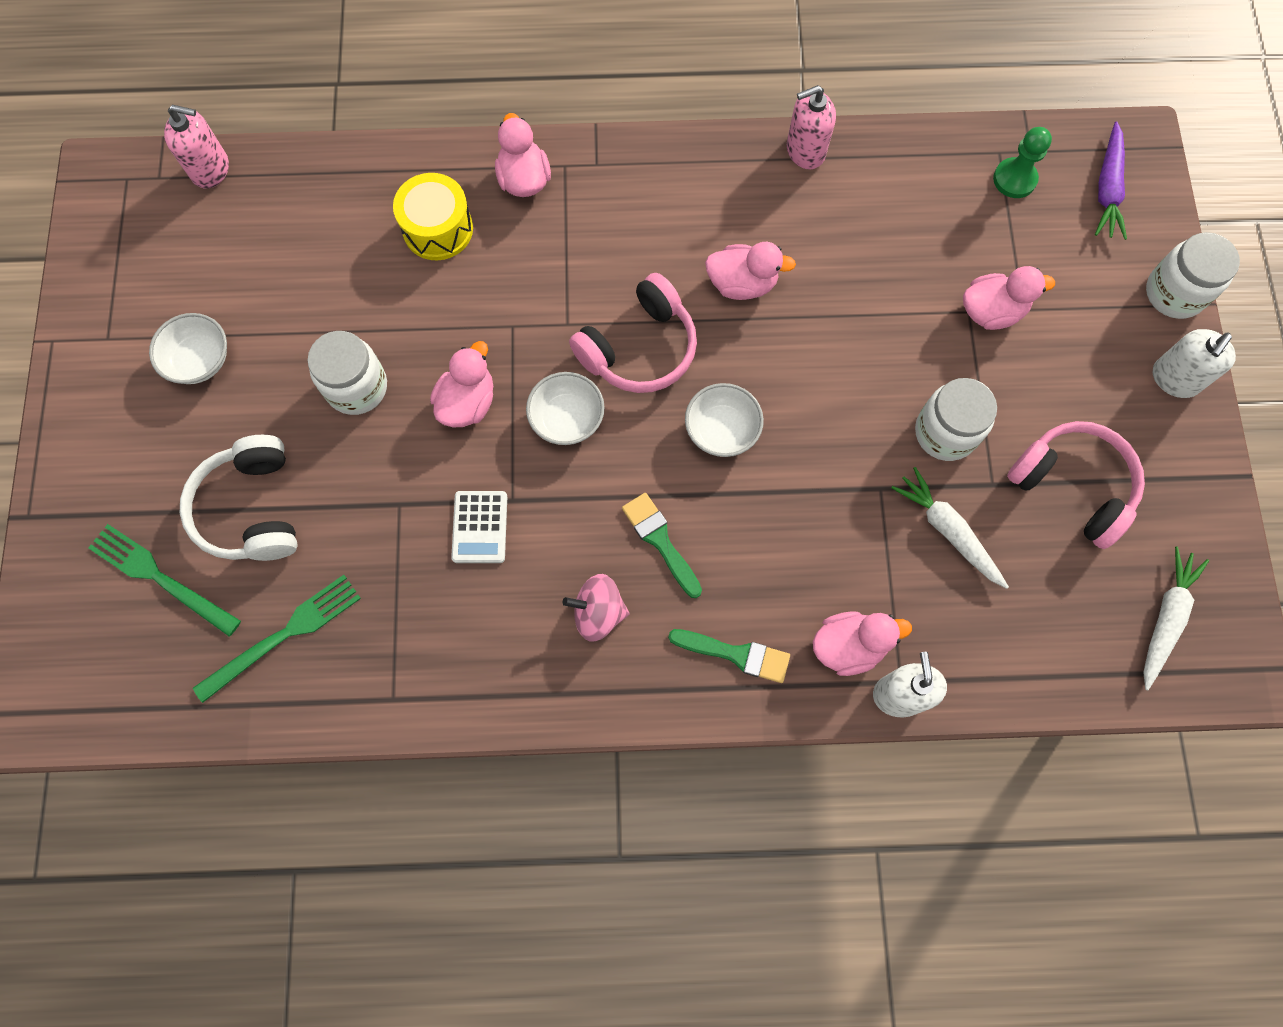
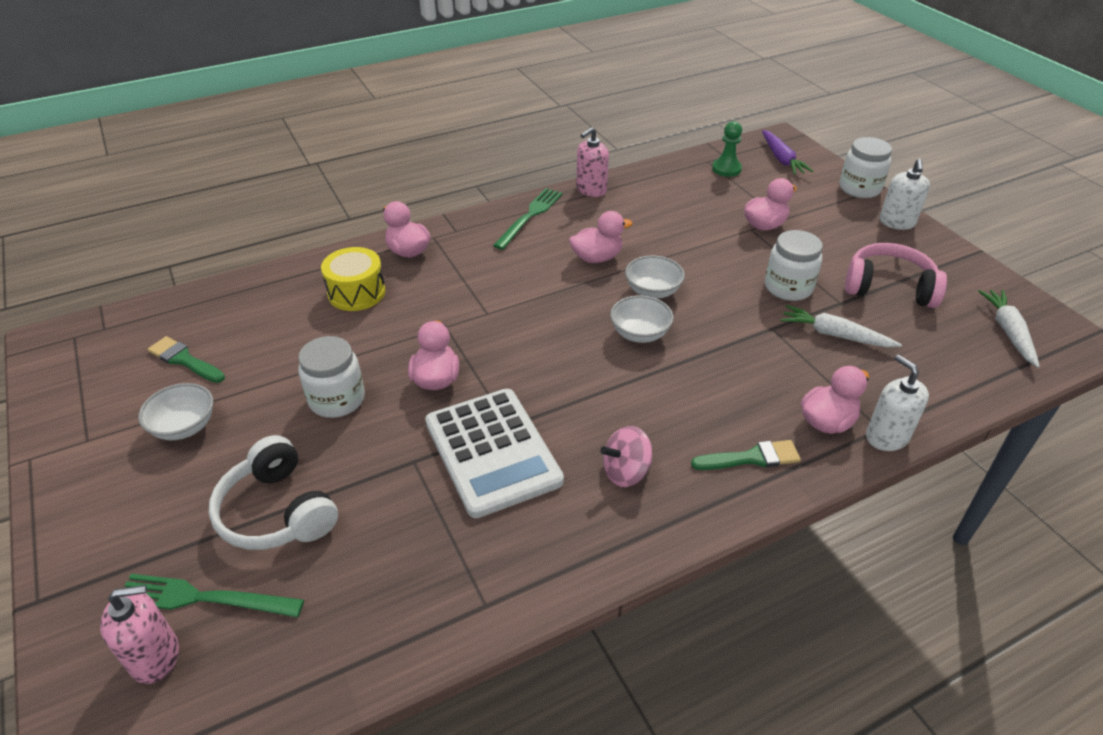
camera: 25 degrees left, 30 degrees down
pink soap dispenser [164,105,229,189] -> pink soap dispenser moved to [100,585,179,684]
green fork [193,575,361,703] -> green fork moved to [493,188,563,250]
white calculator [451,491,507,563] -> white calculator [425,389,564,518], size x2.06
white bowl [526,372,605,445] -> white bowl moved to [625,255,685,299]
pink headphones [569,273,697,393] -> none
green brush [622,493,702,598] -> green brush moved to [148,336,225,383]

